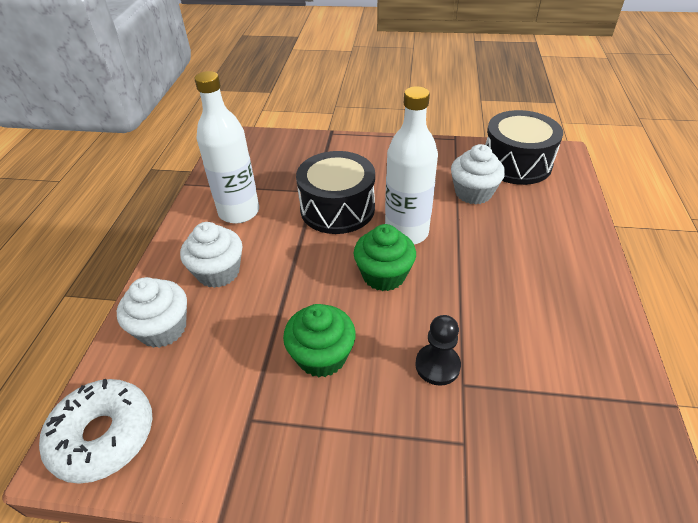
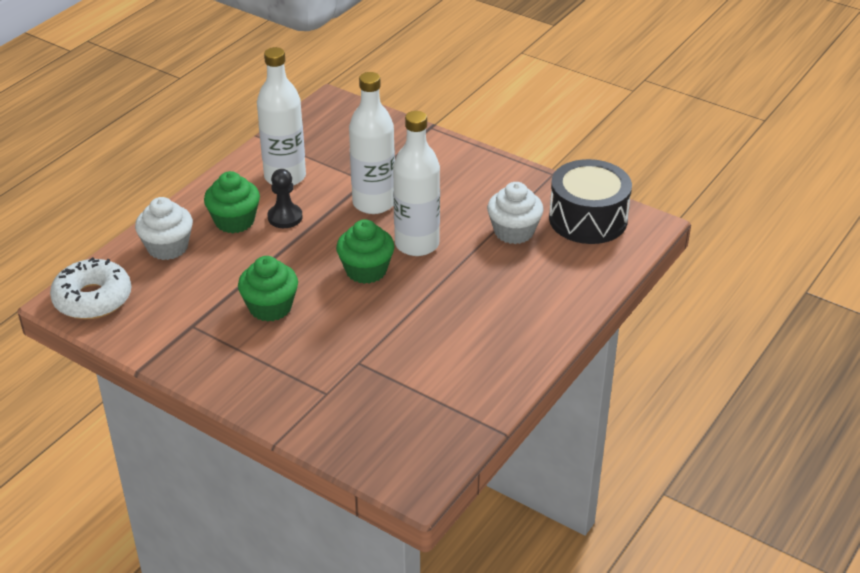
camera: 25 degrees right, 5 degrees down
white cupcake [180,222,243,288] -> green cupcake [204,171,260,233]
black drum [296,151,375,234] -> white bottle [349,72,395,214]
black pawn [415,315,461,386] -> black pawn moved to [268,169,302,228]

